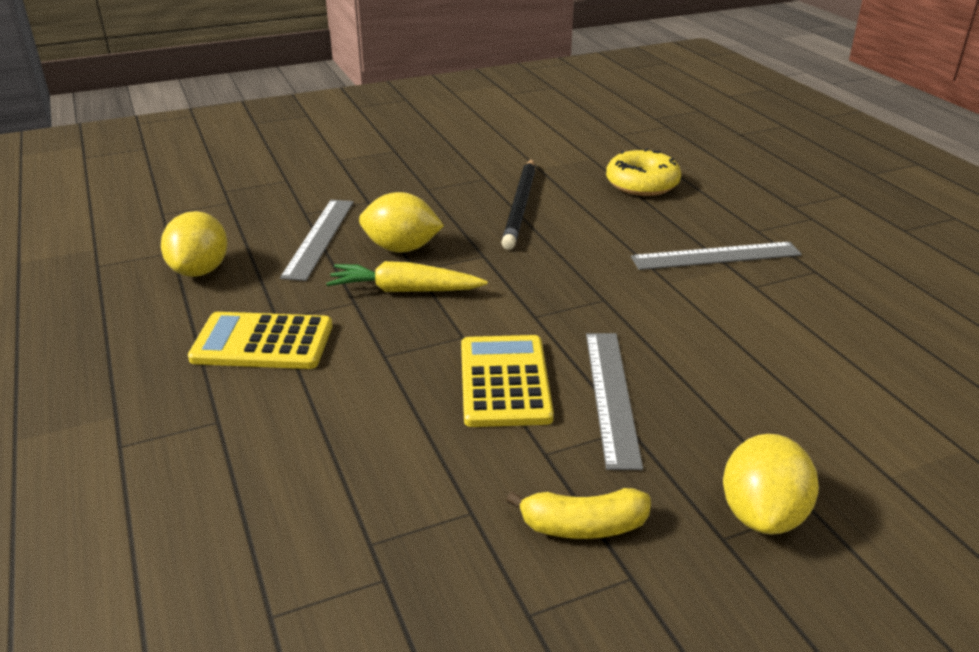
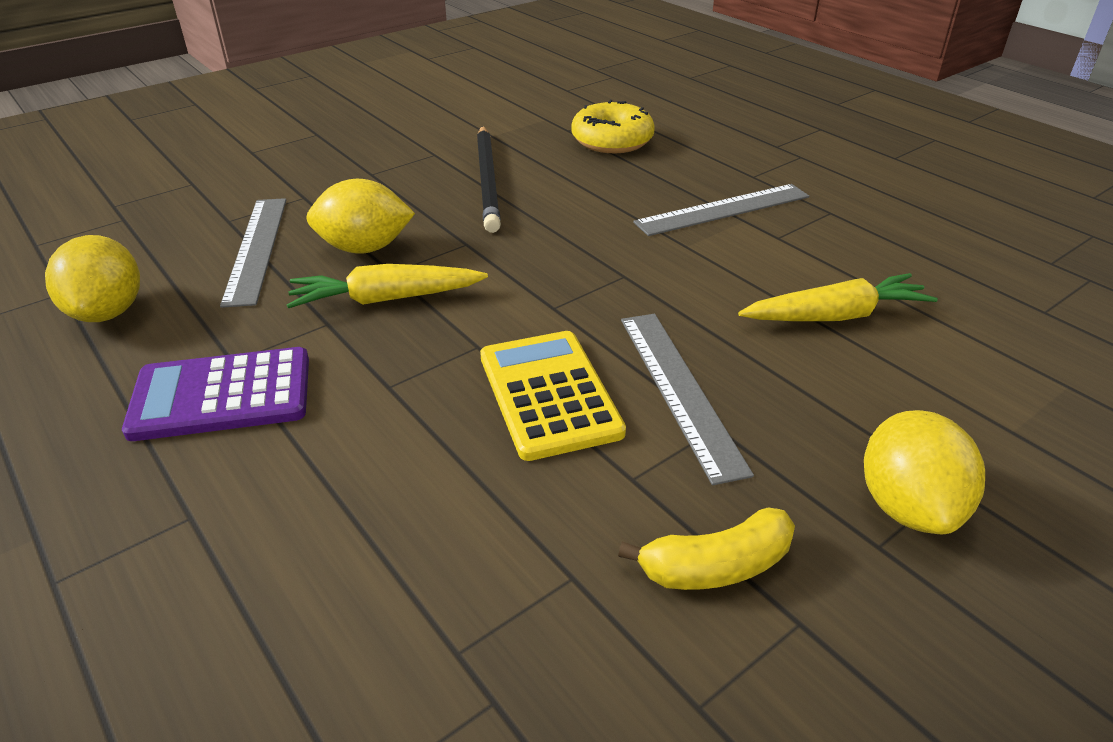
camera: 15 degrees left, 5 degrees up
yellow calculator [188,312,332,369] -> purple calculator [122,347,309,441]
none -> yellow carrot [738,273,938,321]

